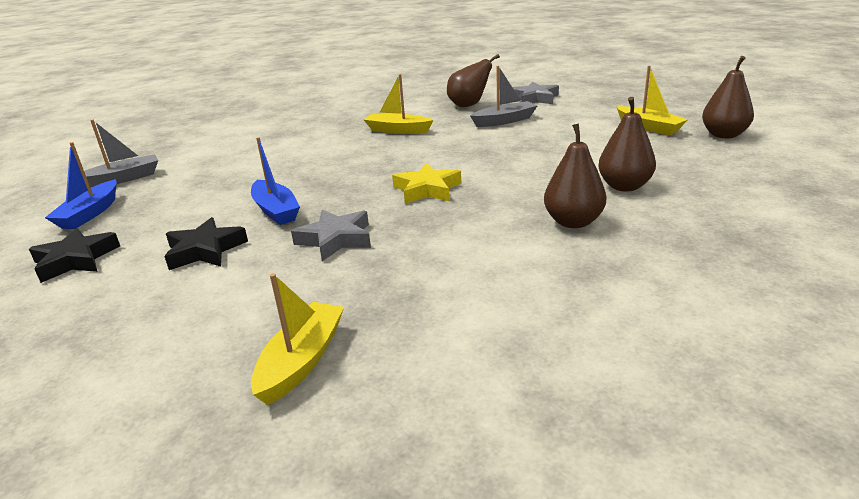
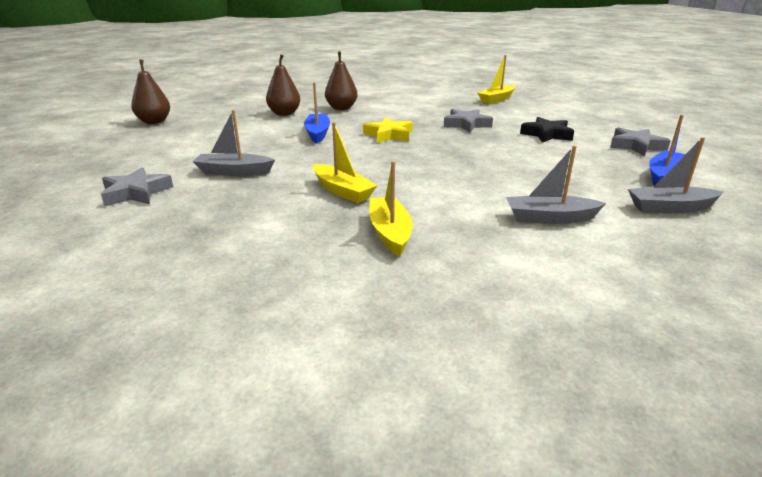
camera: 155 degrees left, 0 degrees up
black star [29,228,120,283] -> grey star [610,127,671,156]
blue boat [251,137,300,225] -> blue boat moved to [304,82,330,143]
brown pear [447,54,500,107] -> none
yellow boat [616,66,688,136] -> yellow boat moved to [369,161,413,257]
none -> grey boat [506,145,606,224]

